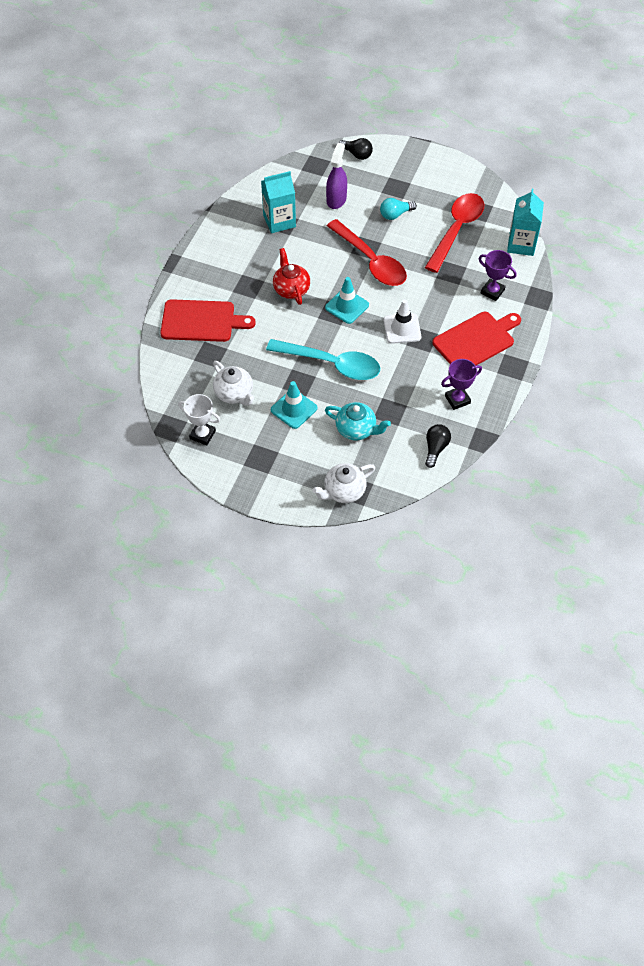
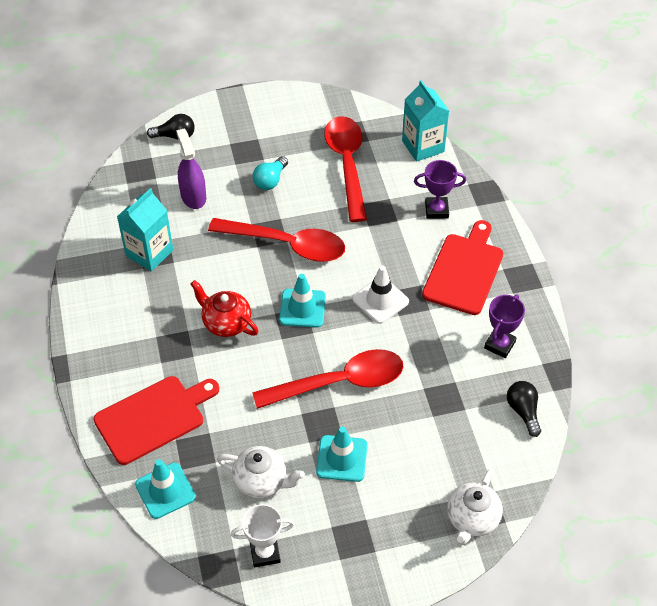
camera: 35 degrees left, 5 degrees down
turquoise spoon [266,339,380,380] -> red spoon [252,349,403,409]
turquoise teapot [325,402,391,441] -> none
none -> turquoise traffic cone [135,459,196,519]

